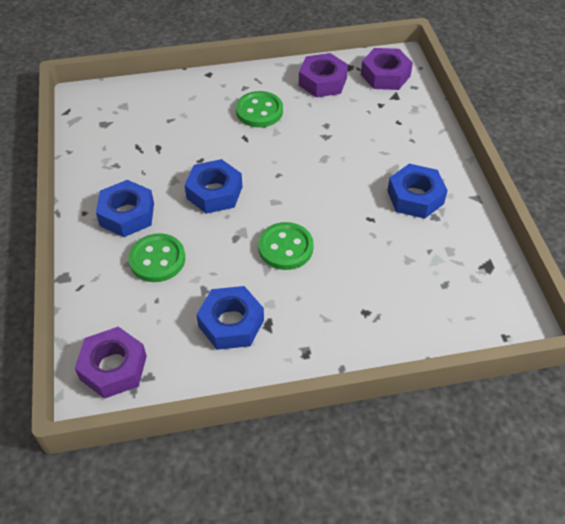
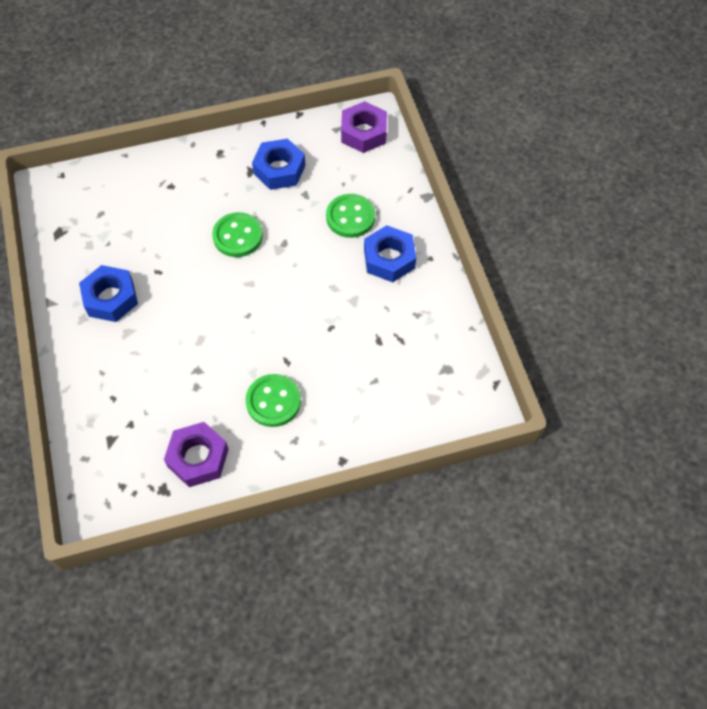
camera: 175 degrees right, 10 degrees up
blue nut [185,159,242,214] -> none
purple nut [361,48,413,90] -> none

